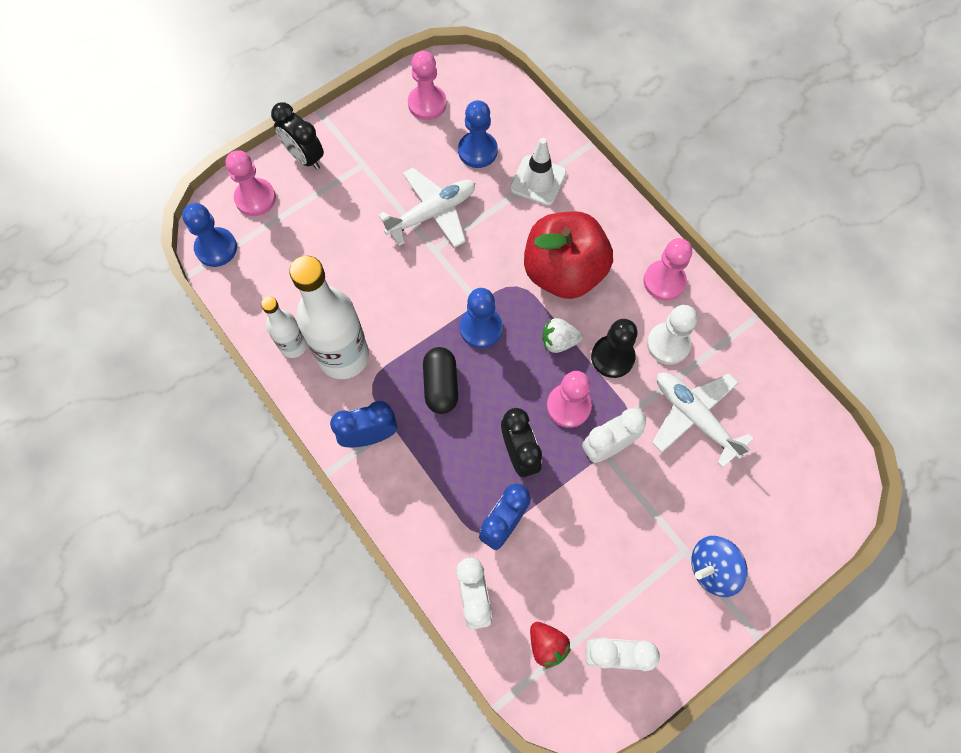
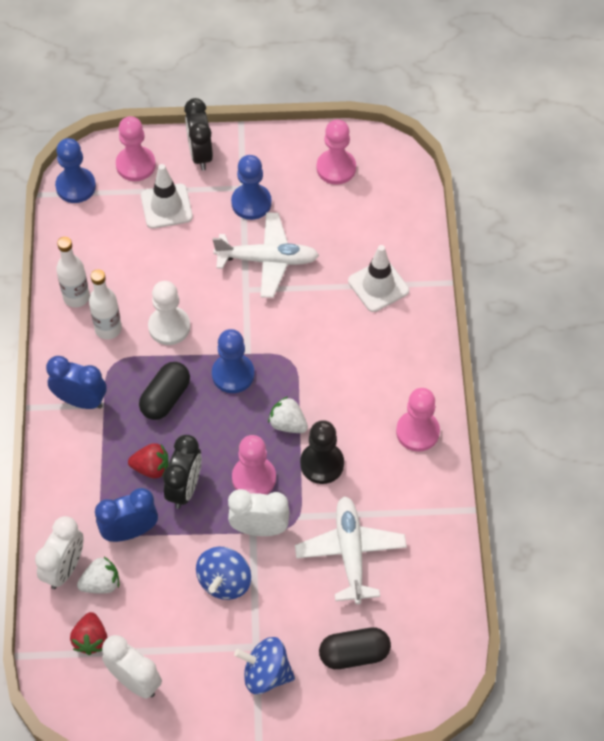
camera: 35 degrees right, 10 degrees down
white bottle [289,255,369,379] -> white bottle [89,269,122,340], size x0.54
blue pawn [458,100,498,168] -> blue pawn moved to [231,155,272,220]
red apple [524,211,613,299] -> none
white pawn [647,305,697,365] -> white pawn moved to [148,281,190,345]
none -> white strawberry [77,557,119,593]
none -> red strawberry [128,443,169,478]
none -> white traffic cone [141,164,193,229]
none -> blue spinning top [196,547,251,600]
none -> black capsule [319,627,391,669]

